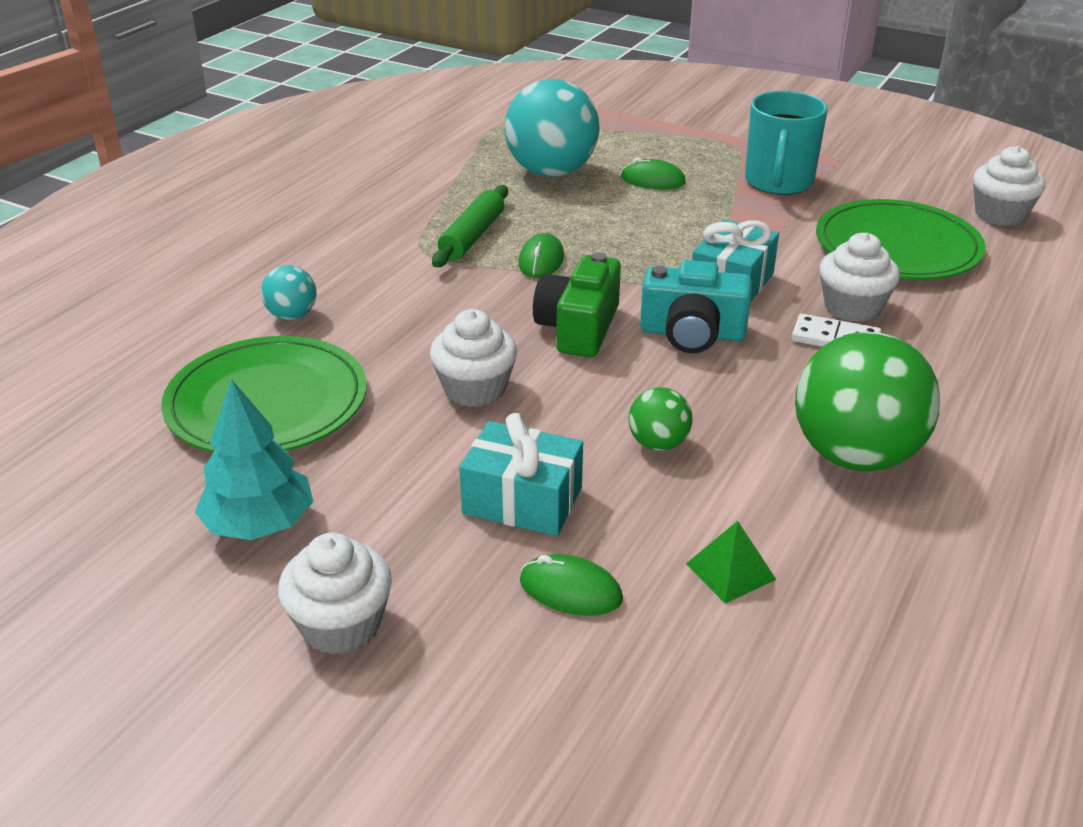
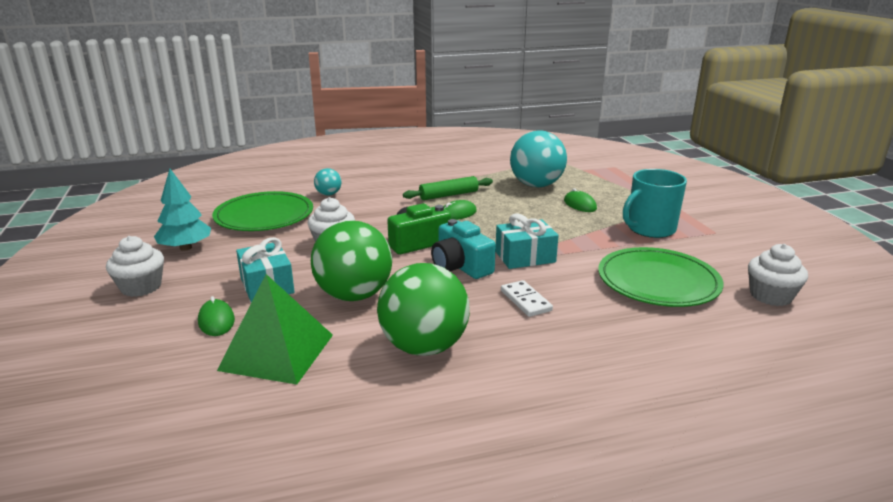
camera: 45 degrees right, 10 degrees down
green ball [629,387,692,451] -> green ball [311,220,392,301], size x2.13
green pyramid [686,521,777,604] -> green pyramid [217,274,333,385], size x2.19
white cupcake [819,233,900,322] -> none

